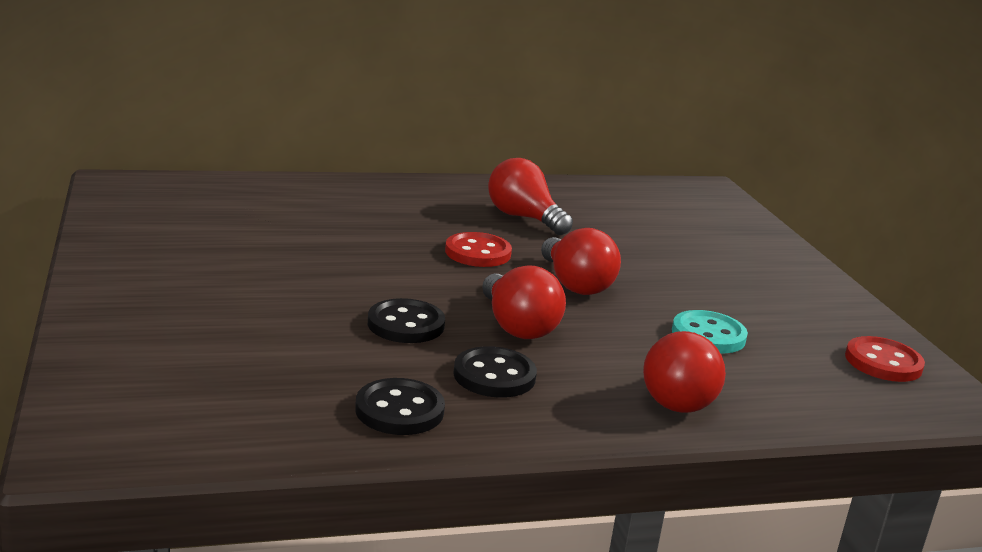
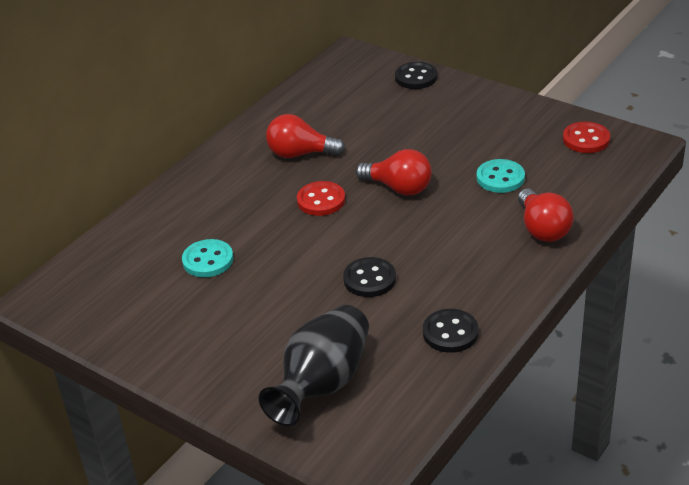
camera: 35 degrees left, 15 degrees up
black button [453,346,537,398] -> black button moved to [395,62,437,89]
red light bulb [482,265,566,339] -> none
none -> turquoise button [182,239,234,277]
none -> black vase [259,305,369,426]

